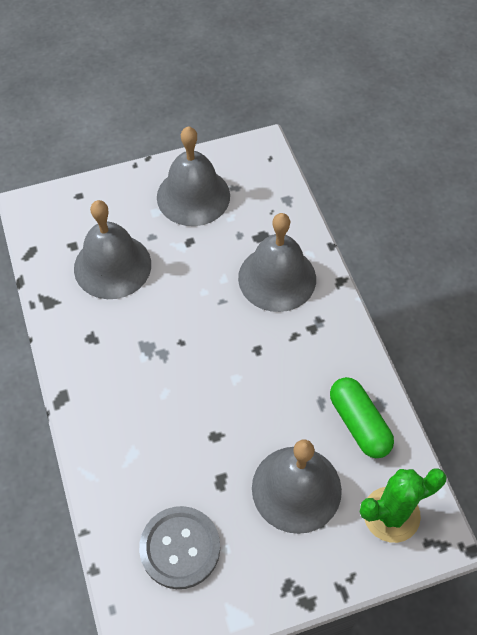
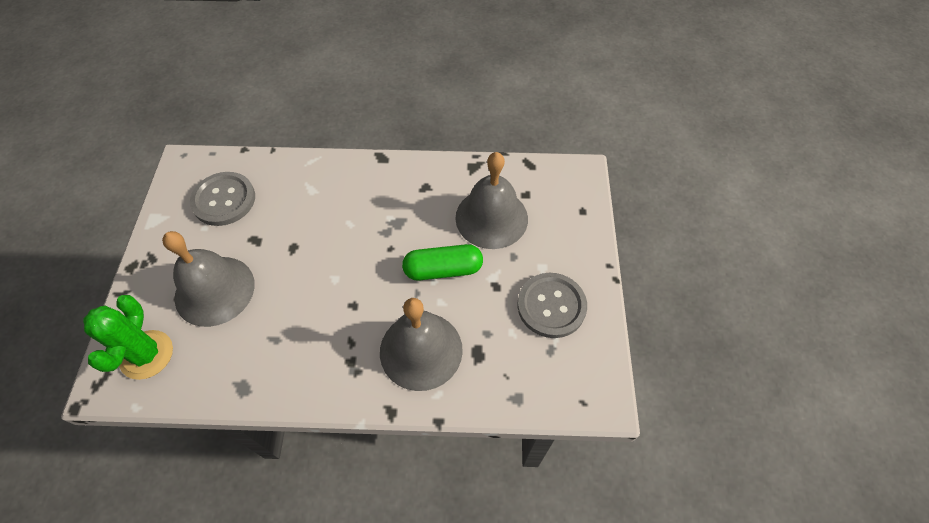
camera: 110 degrees right, 0 degrees up
grey bell [157,126,230,226] -> grey button [517,273,587,338]
green capsule [330,377,394,458] -> green capsule moved to [402,244,483,281]

